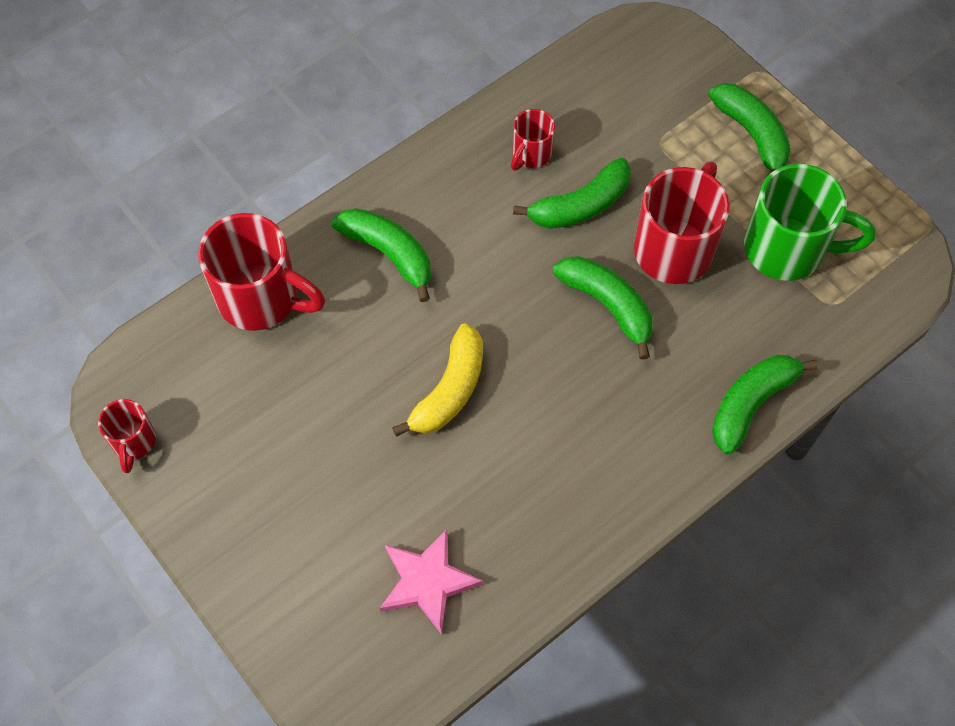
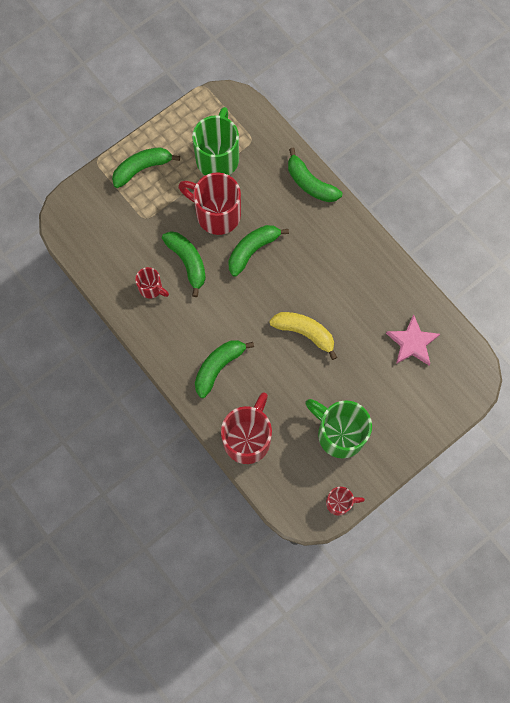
camera: 90 degrees left, 10 degrees up
none -> green mug [305,399,372,459]

